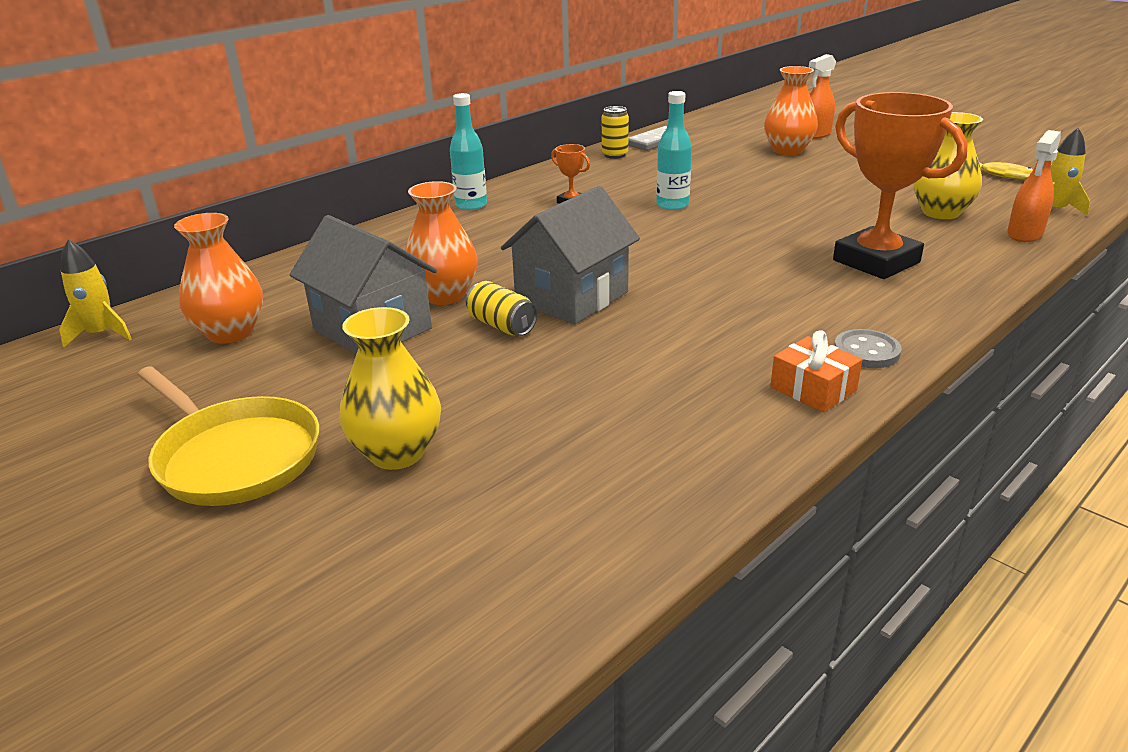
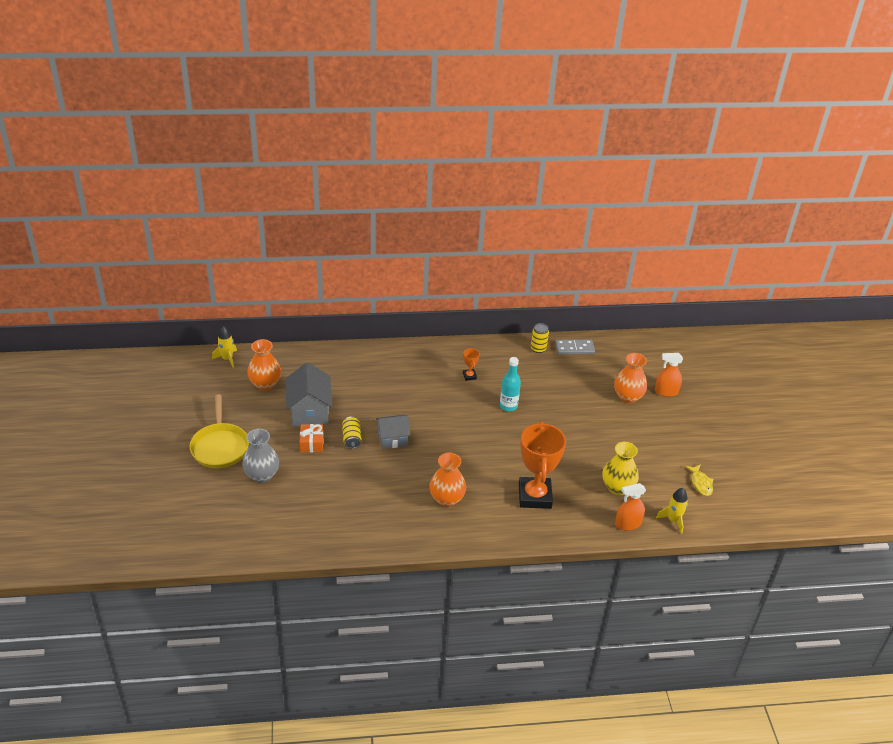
camera: 35 degrees right, 10 degrees up
yellow vase [340,307,441,470] -> grey vase [242,429,279,483]
orange vase [405,181,478,305] -> orange vase moved to [429,453,466,507]
turquoise bottle [450,93,487,210] -> none
grey house [501,186,640,324] -> grey house [376,415,410,449], size x0.65
orange gift [770,330,862,412] -> orange gift moved to [300,424,324,452]
grey button [834,329,902,368] -> none

